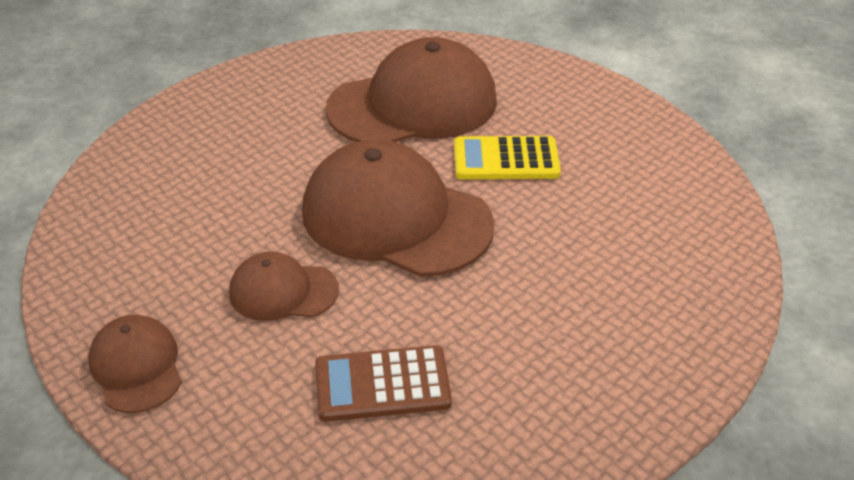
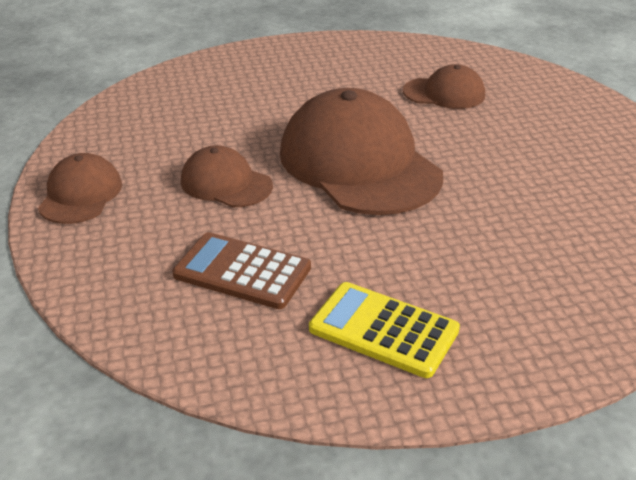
camera: 30 degrees right, 5 degrees down
brown cap [325,37,497,142] -> brown cap [403,64,485,109], size x0.51
yellow calculator [454,136,561,179] -> yellow calculator moved to [309,282,460,378]

